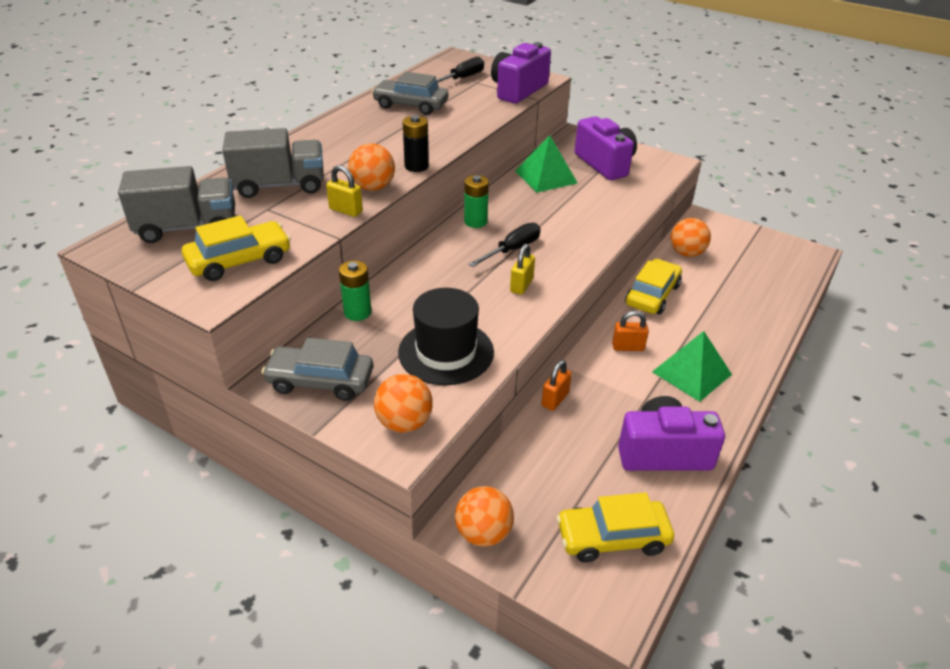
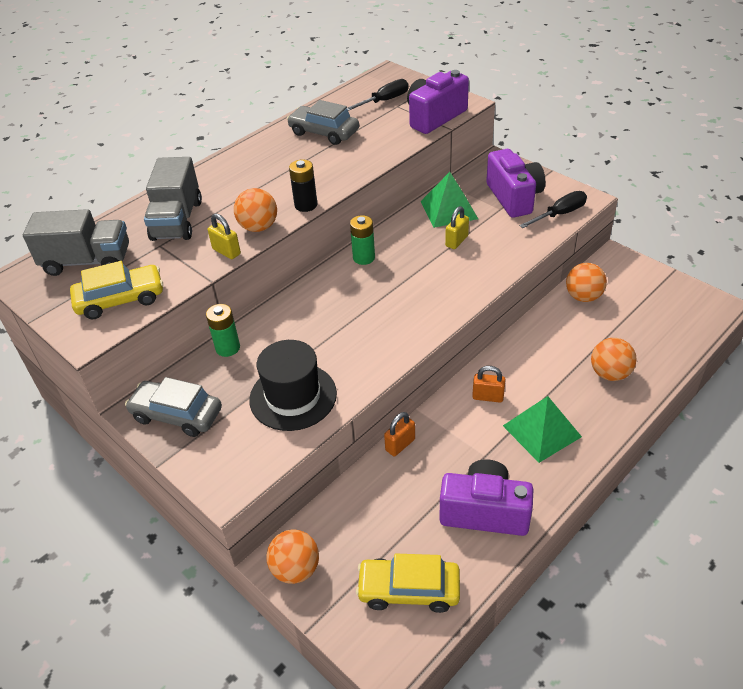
camera: 15 degrees right, 5 degrees up
grey truck [222,128,324,198] -> grey truck turned 90 degrees clockwise [144,157,202,241]
orange ball [374,374,433,433] -> orange ball moved to [591,338,637,381]
black screwdriver [469,223,541,267] -> black screwdriver moved to [519,191,587,228]
yellow padlock [510,244,535,295] -> yellow padlock moved to [445,206,469,249]
yellow car [625,259,682,314] -> none

